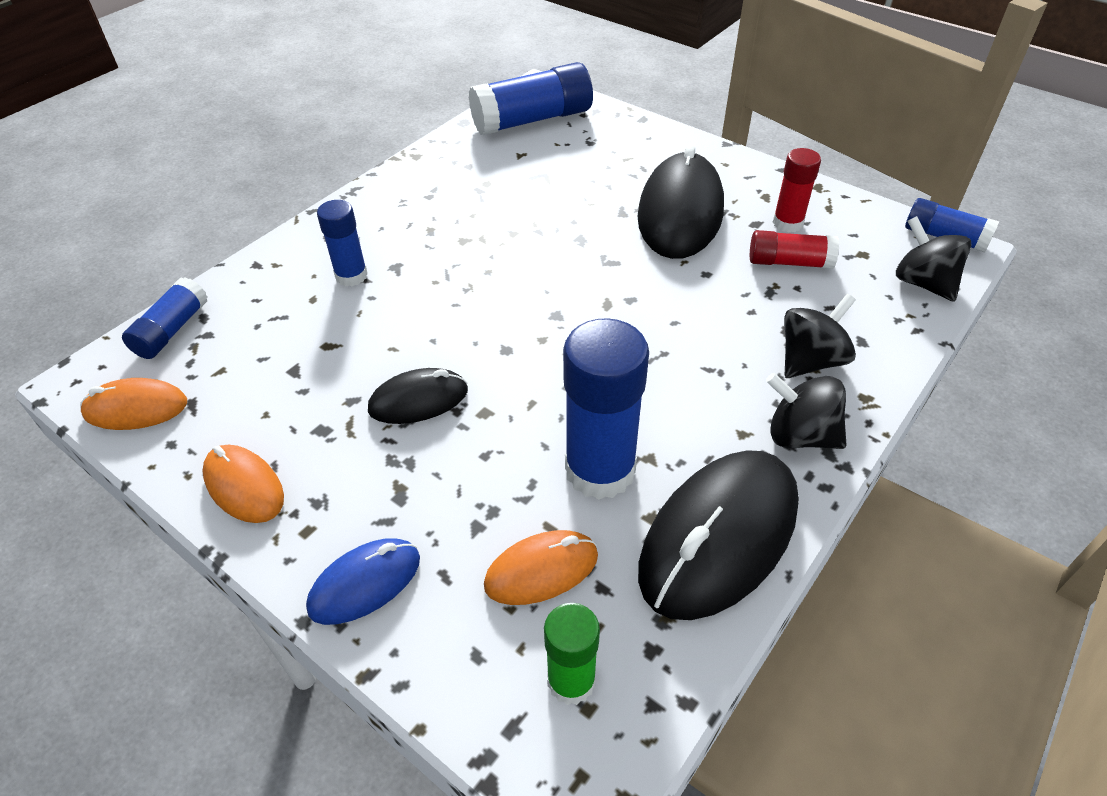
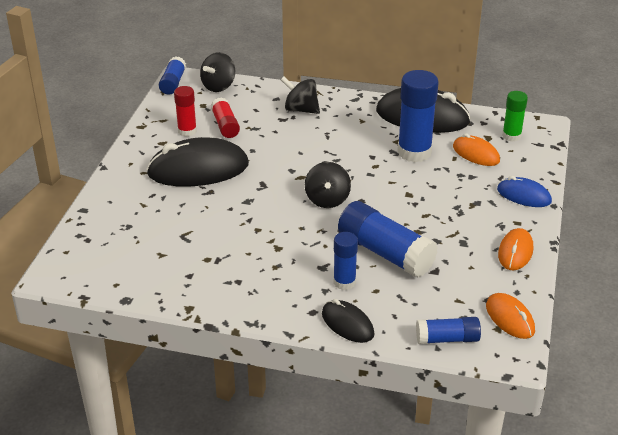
camera: 115 degrees left, 10 degrees down
black mouse [368,368,468,424] -> black mouse moved to [322,299,375,343]
blue glue stick [468,62,593,135] -> blue glue stick moved to [338,201,438,278]
black spinning top [766,373,847,449] -> black spinning top moved to [305,162,351,208]

